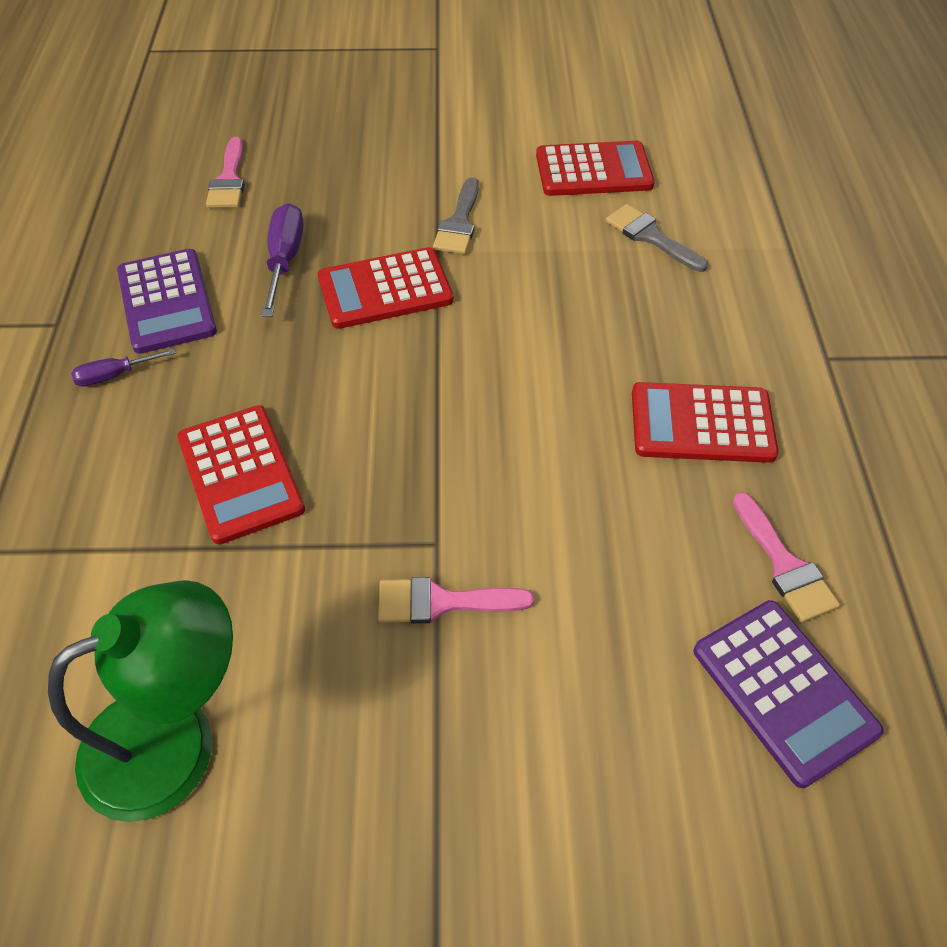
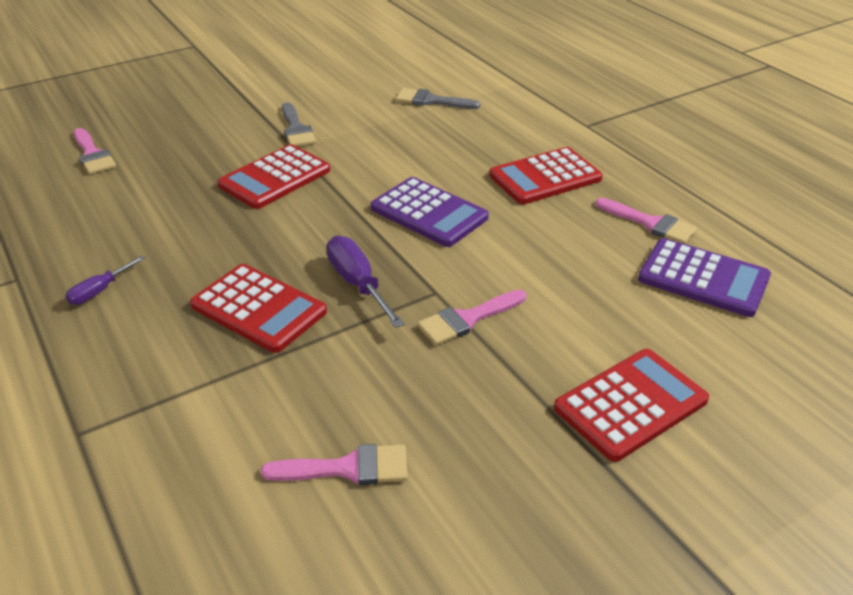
camera: 30 degrees left, 15 degrees down
green lamp [48,580,233,822] -> pink brush [261,444,408,485]
purple calculator [117,249,217,354] -> purple calculator moved to [371,177,489,247]
purple screwdriver [262,203,304,317] -> purple screwdriver moved to [326,236,405,328]
red calculator [536,141,655,196] -> red calculator moved to [554,349,709,462]

